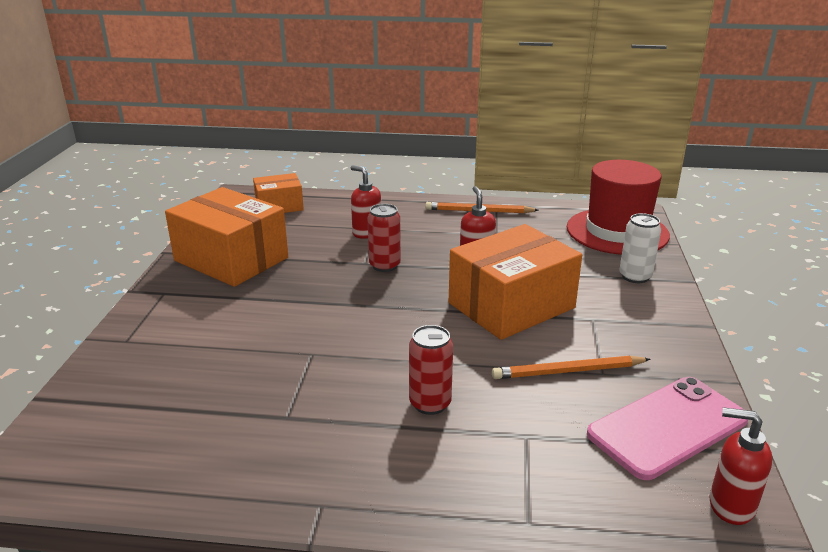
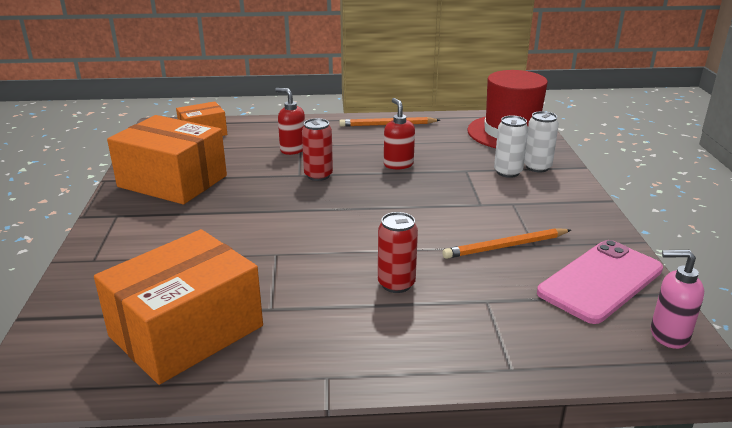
camera: 10 degrees left, 0 degrees up
orange box [449,224,582,340] -> orange box moved to [94,229,263,385]
red soap dispenser [710,407,773,525] -> pink soap dispenser [651,250,704,349]
none -> white can [494,115,528,178]

